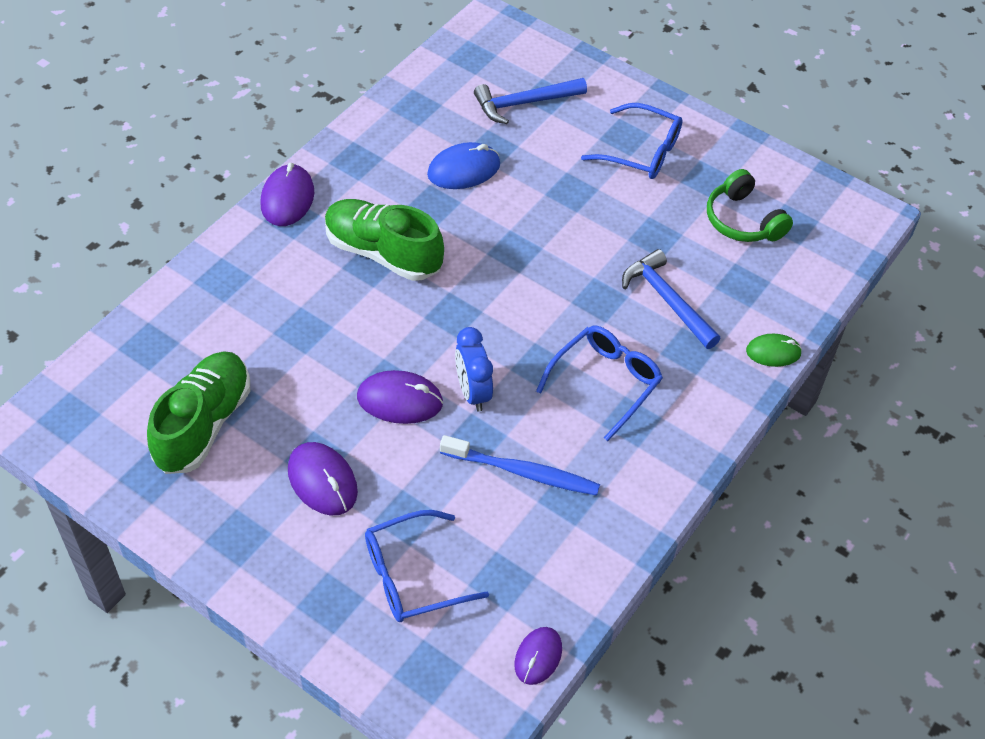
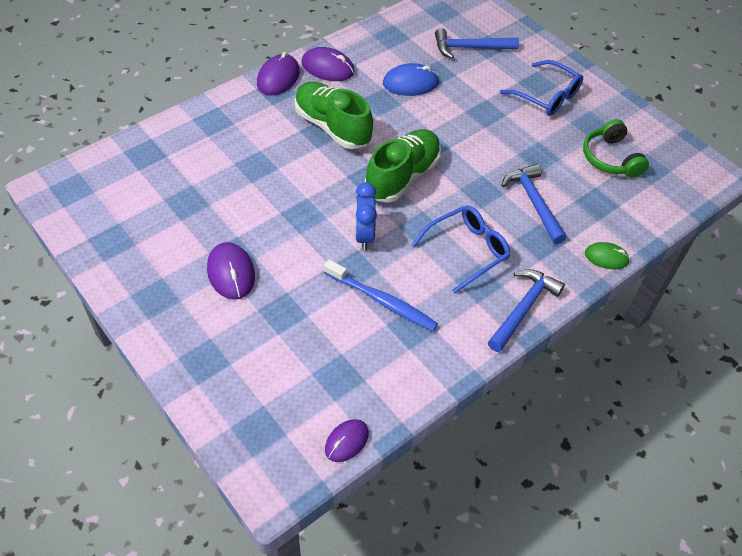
camera: 15 degrees right, 0 degrees up
green shoe [147,351,250,474] -> green shoe moved to [365,129,441,203]
purple mouse [357,370,443,424] -> purple mouse moved to [301,47,355,81]
blue glasses [365,510,489,622] -> none
none -> blue hammer [488,269,565,352]

